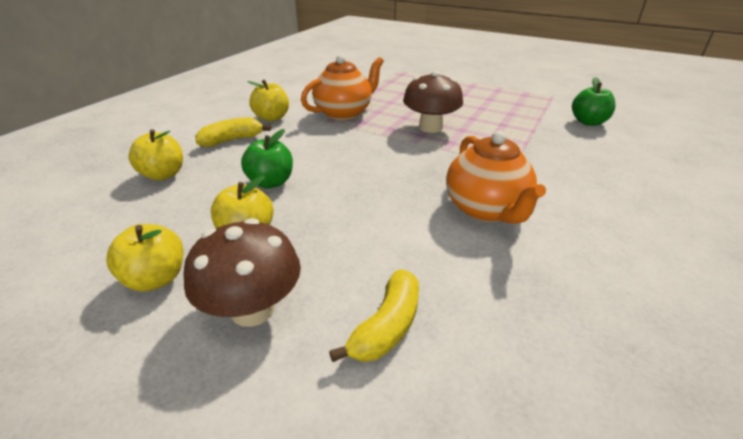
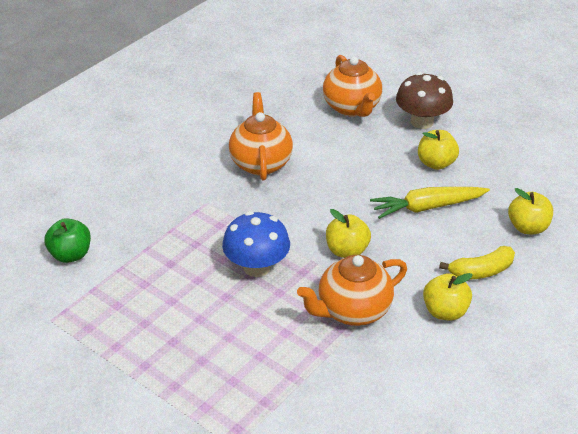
camera: 170 degrees left, 5 degrees up
yellow apple [106,224,183,292] -> yellow apple moved to [326,209,371,258]
green apple [241,129,293,188] -> yellow carrot [370,187,490,219]
yellow banana [329,269,419,362] -> orange teapot [323,55,382,117]
brown mushroom [403,71,463,133] -> blue mushroom [222,211,290,277]

